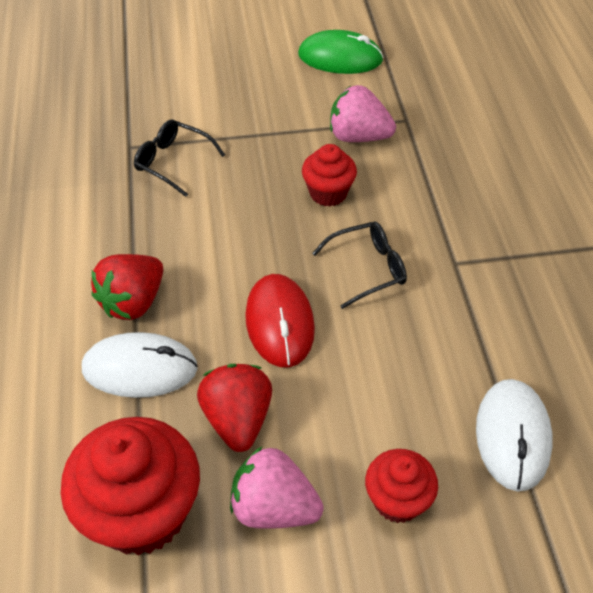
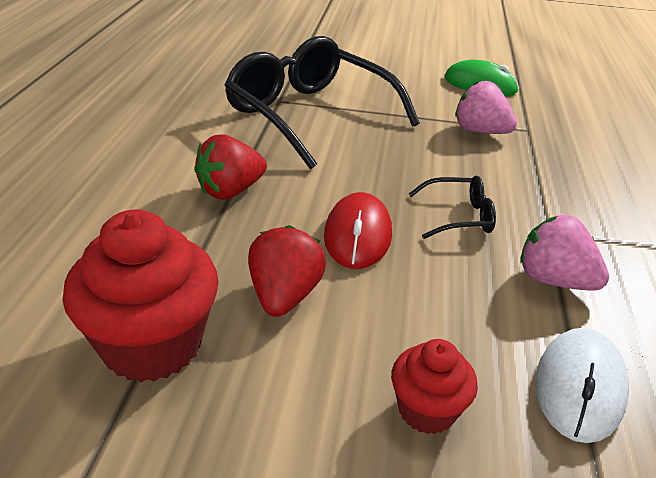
camera: 15 degrees right, 15 degrees down
white mouse [82,332,198,398] -> none
black glasses [134,120,225,197] -> black glasses [224,36,420,169], size x2.34
pink strawberry [230,446,324,529] -> pink strawberry moved to [520,215,609,291]
red cupcake [302,144,357,207] -> none

